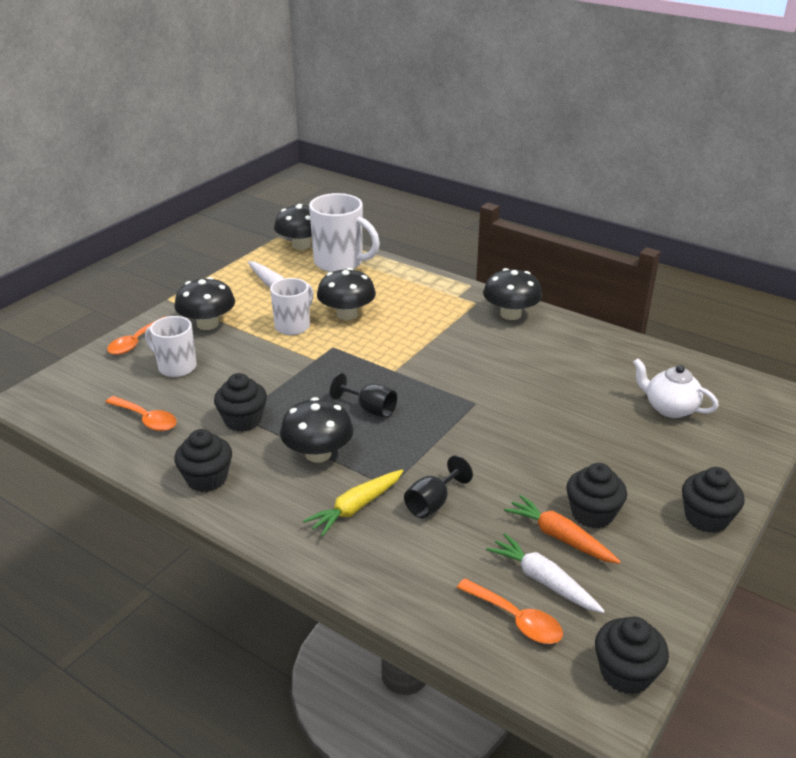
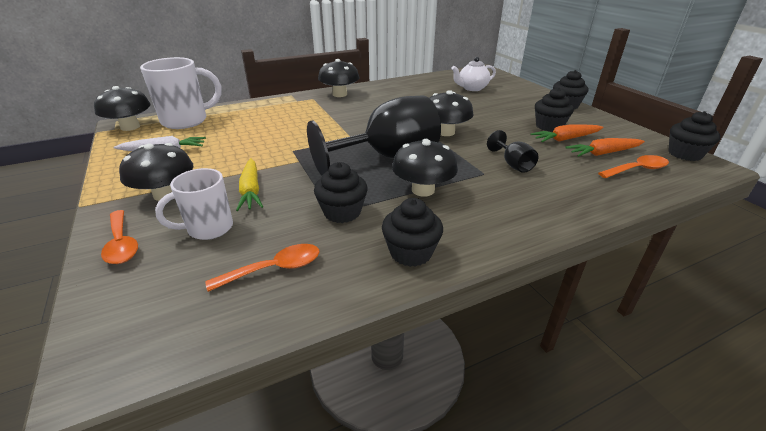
camera: 60 degrees left, 0 degrees up
white mug [270,278,314,335] -> none
yellow carrot [303,469,403,537] -> yellow carrot moved to [236,158,263,211]
black mushroom [317,268,376,320] -> black mushroom moved to [430,90,473,136]
black goblet [330,373,397,418] -> black goblet [307,95,441,176], size x2.26
white carrot [486,533,605,613] -> orange carrot [565,138,645,157]

